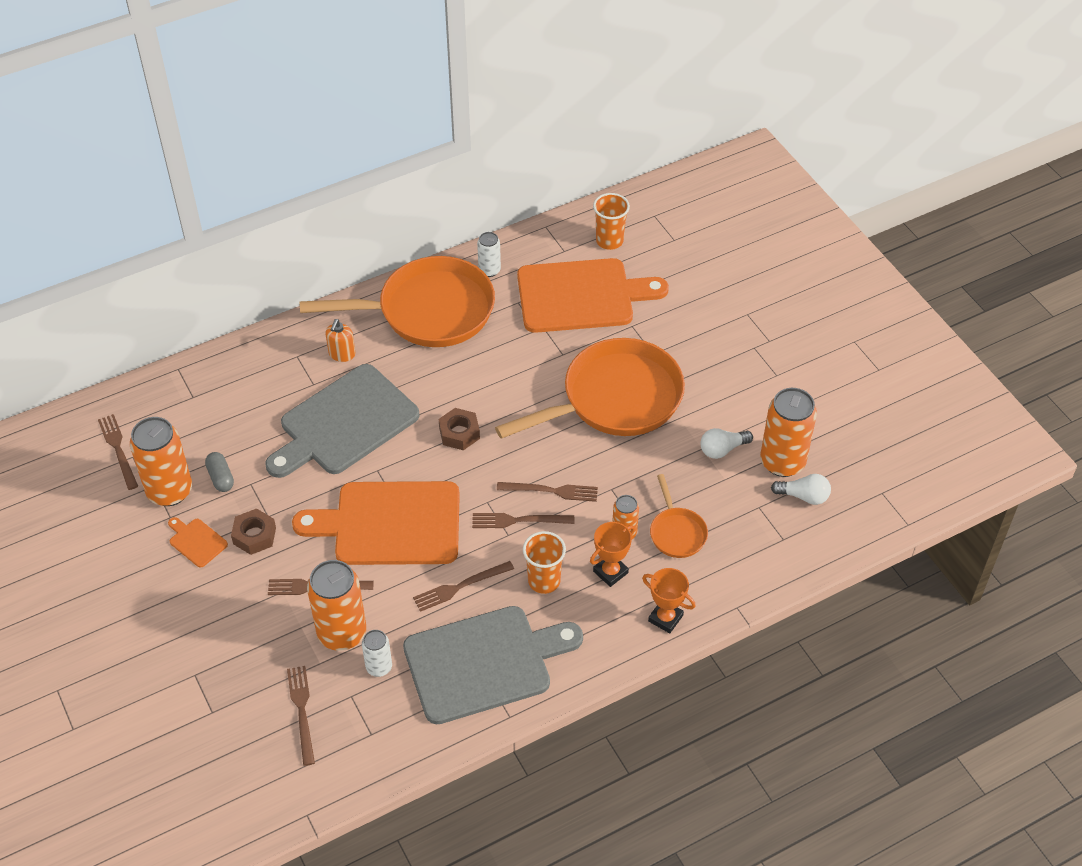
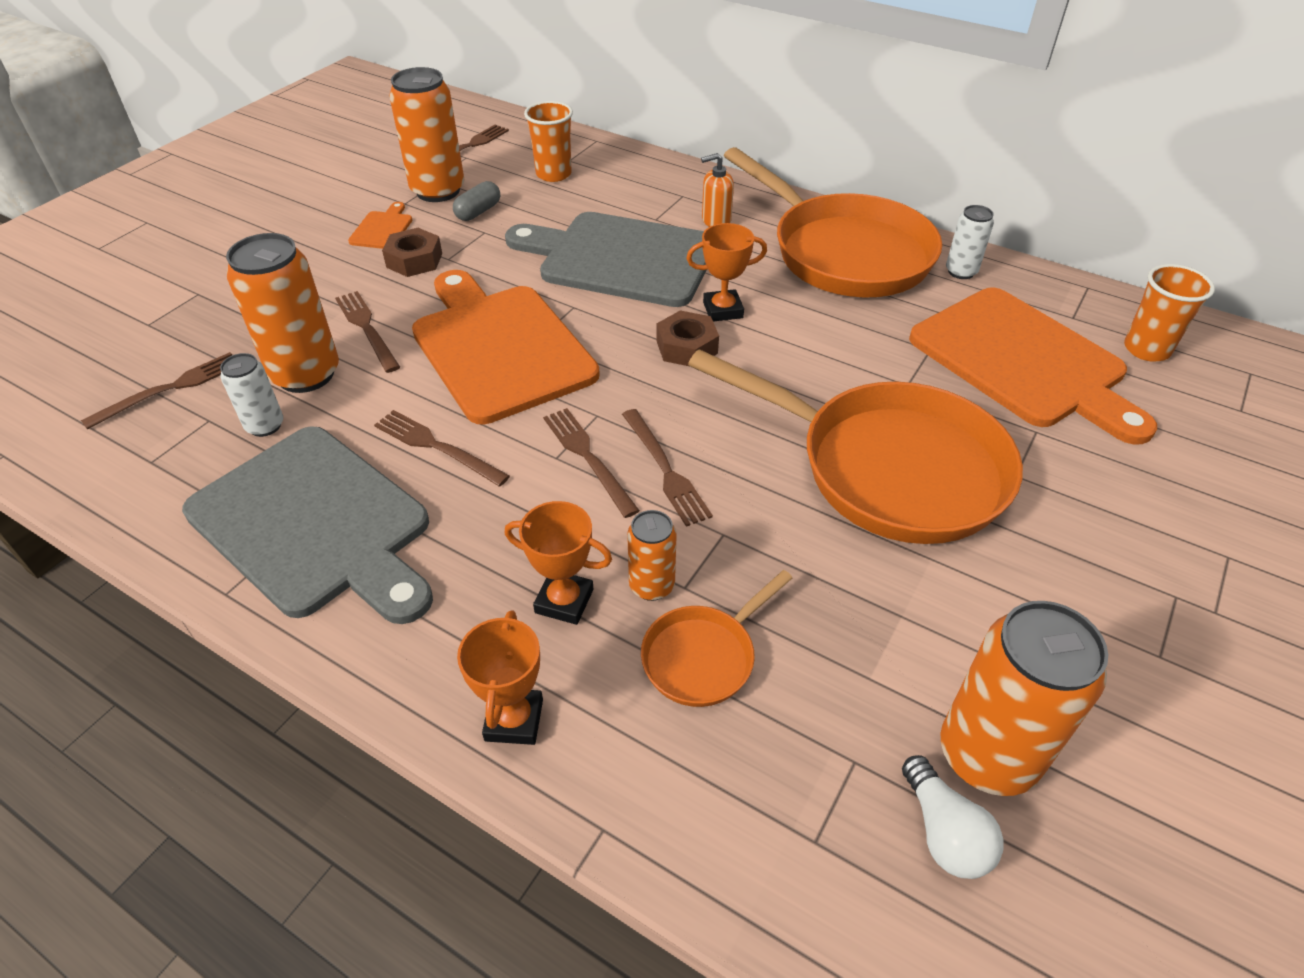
camera: 60 degrees right, 5 degrees down
orange cup [523,531,566,594] -> orange cup moved to [524,101,573,182]
white light bulb [700,428,753,459] -> none
none -> orange trophy [686,223,767,322]

